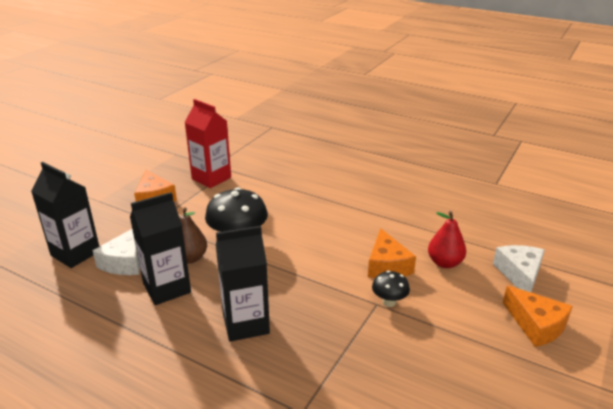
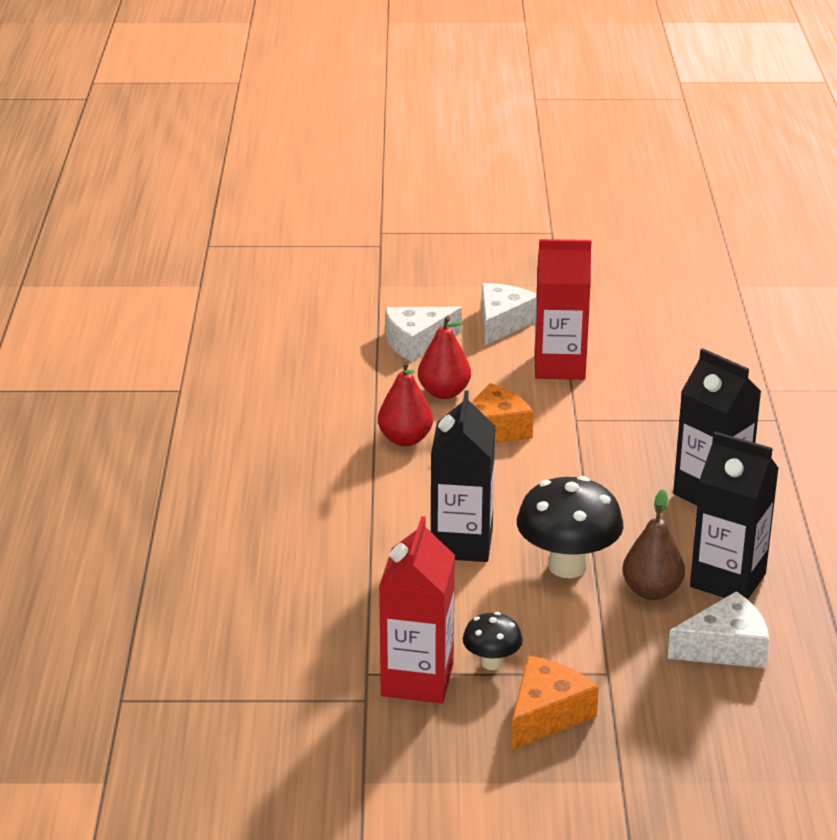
camera: 120 degrees left, 0 degrees up
black carton [31,162,99,268] -> black carton moved to [431,390,495,562]
black mushroom [372,271,410,307] -> black mushroom moved to [463,612,523,670]
orange cheese [503,285,573,347] -> white cheese [481,283,536,346]
none -> red pear [378,361,433,446]
none -> red carton [534,239,591,380]

